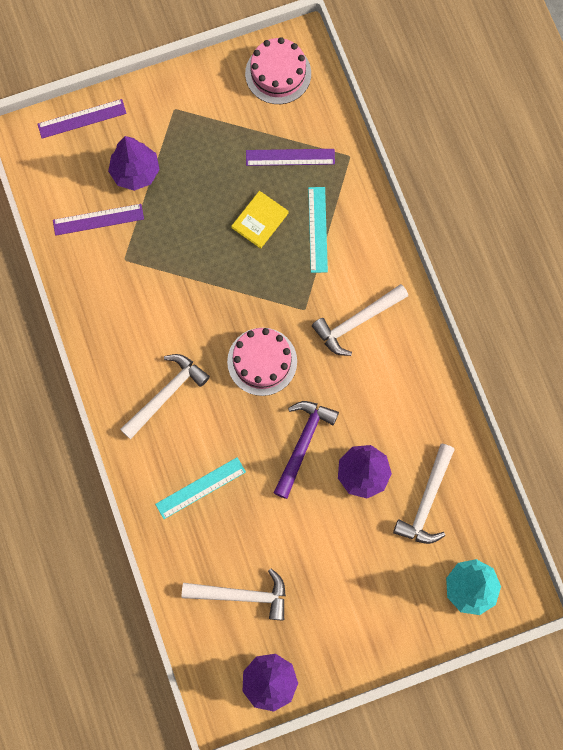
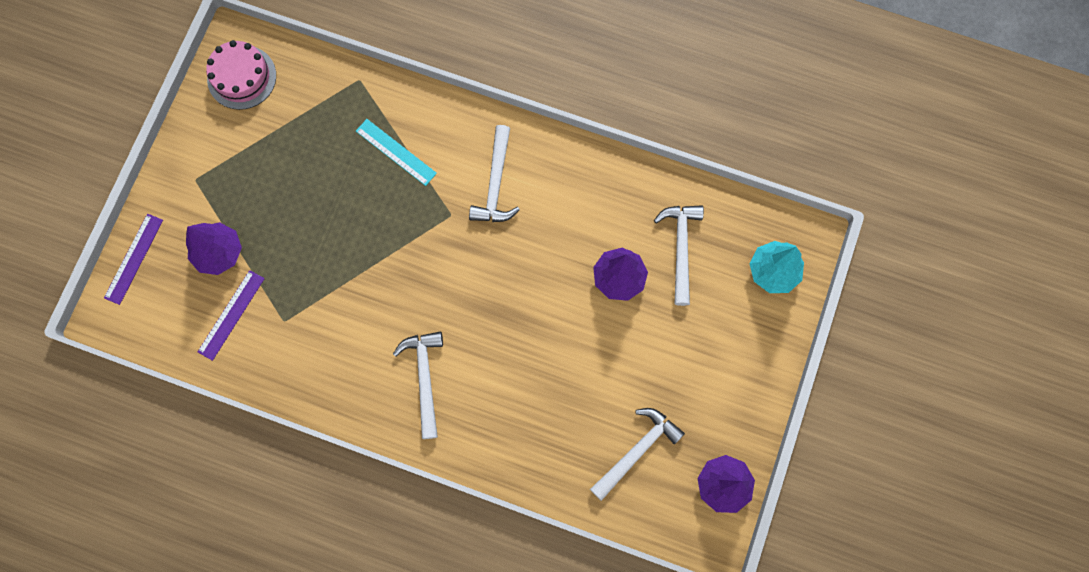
camera: 50 degrees left, 0 degrees up
turquoise ruler [155,457,246,519] -> none
pink cake [227,328,297,396] -> none
yellow book [231,191,289,249] -> none
purple ruler [246,149,335,166] -> none
purple hammer [273,401,339,499] -> none
white hammer [393,444,455,544] -> white hammer turned 150 degrees counterclockwise [654,205,704,306]

